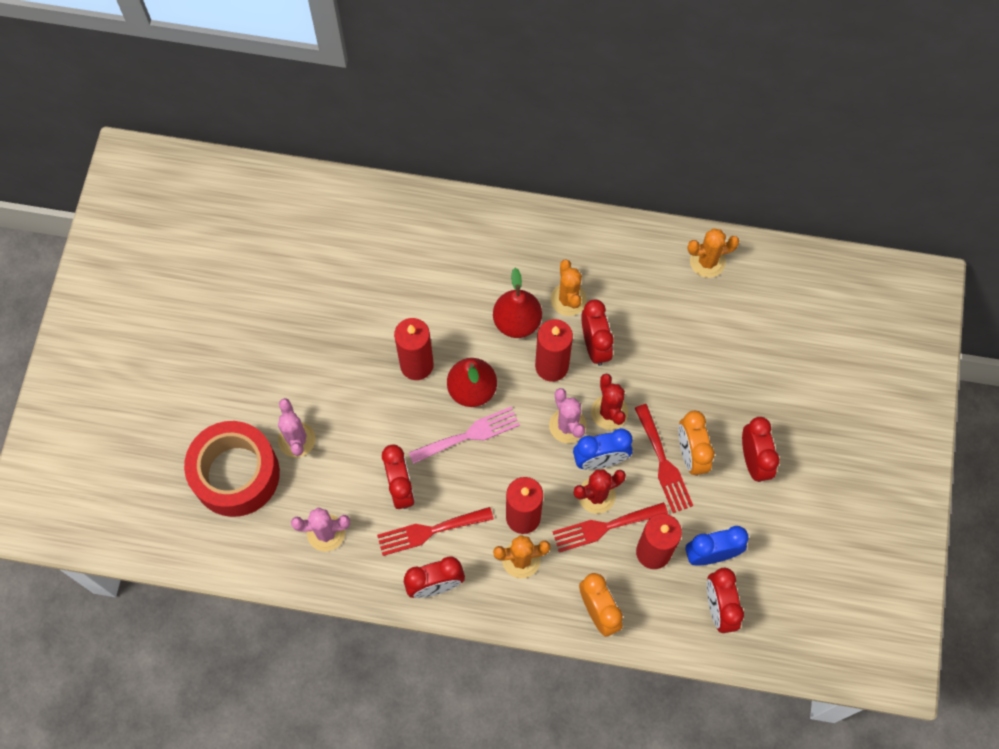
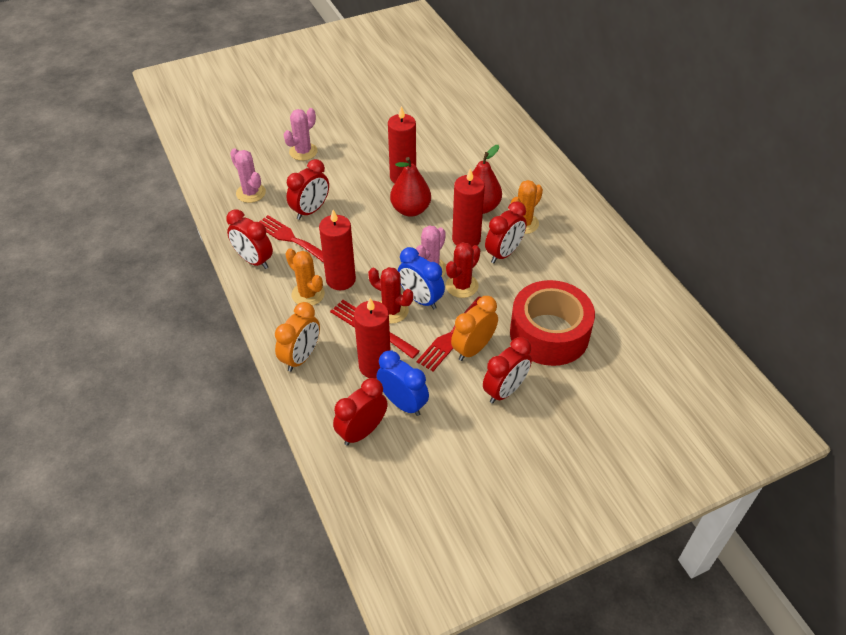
camera: 55 degrees right, 20 degrees down
red tape [184,421,280,517] -> red tape moved to [510,280,595,366]
pink fork [409,406,520,464] -> none
orange cactus [687,228,740,278] -> none

